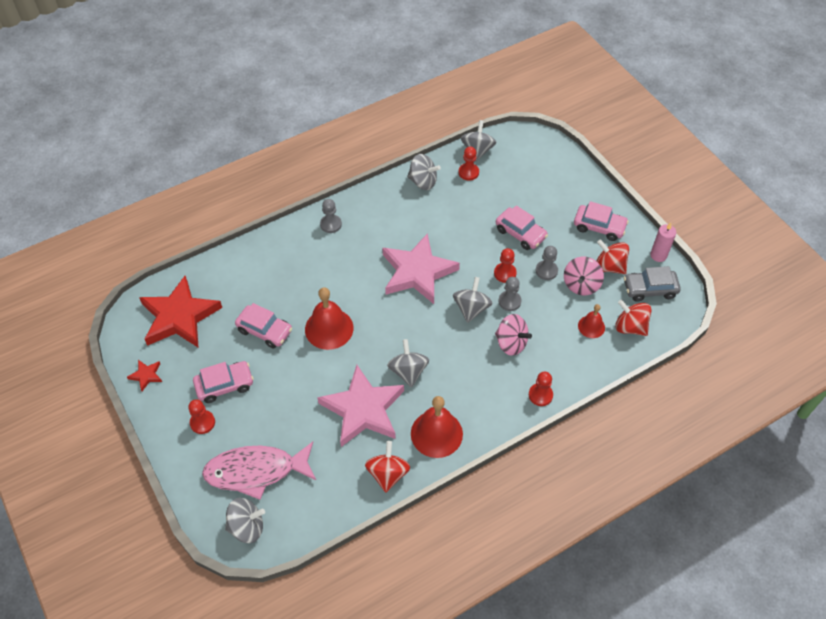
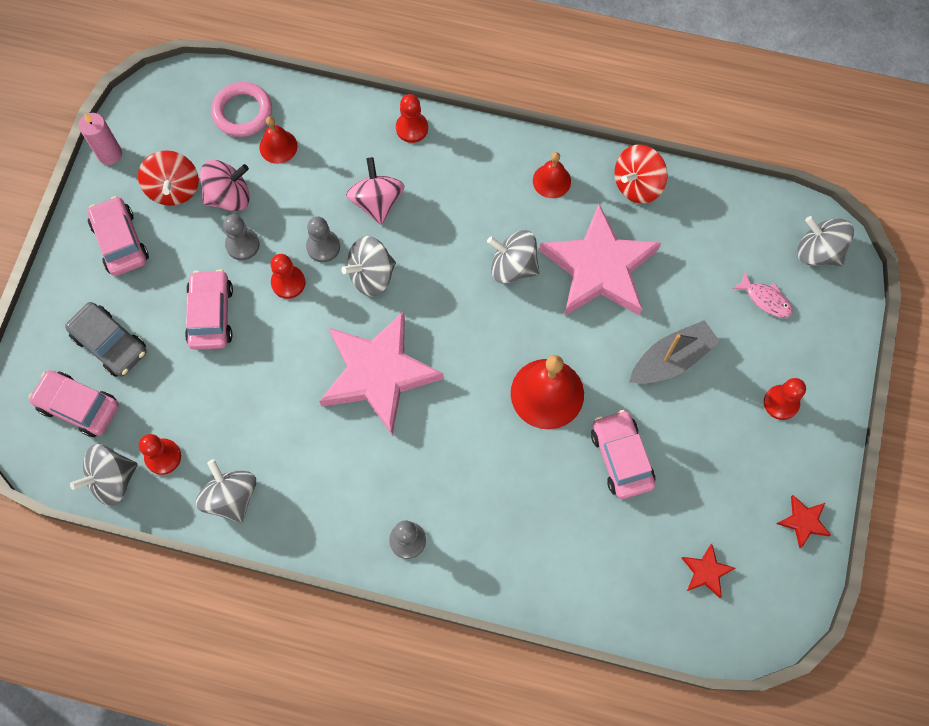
camera: 135 degrees left, 15 degrees up
red star [139,276,222,348] -> red star [682,544,735,598], size x0.41
pink car [193,361,254,403] -> pink car moved to [29,370,119,437]
pink fish [202,442,316,500] -> pink fish [732,272,793,318], size x0.42
grey spinning top [387,339,429,388] -> grey spinning top turned 75 degrees clockwise [487,230,540,284]
red bell [411,396,463,458] -> red bell [533,152,571,198], size x0.56
red spinning top [615,300,652,336] -> pink ring [211,82,272,137]
grey car [624,266,681,302] -> grey car moved to [65,302,147,377]
none -> grey boat [629,320,720,384]

